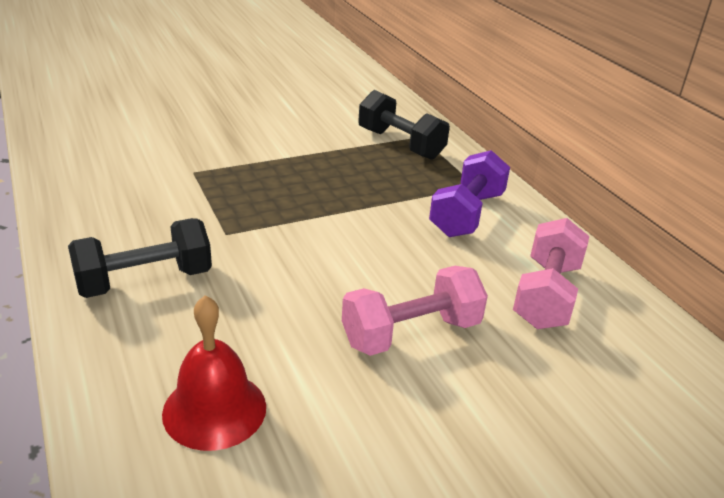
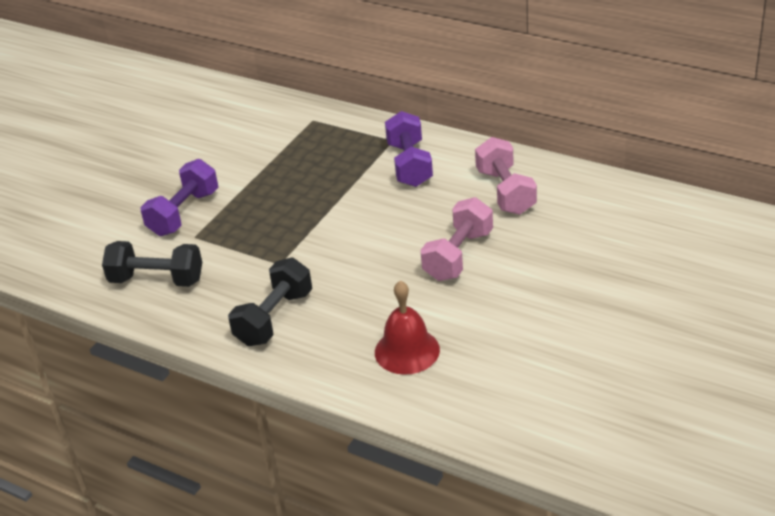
camera: 30 degrees left, 5 degrees up
black dumbbell [358,90,450,160] -> black dumbbell moved to [102,241,202,287]
none -> purple dumbbell [140,159,218,236]

